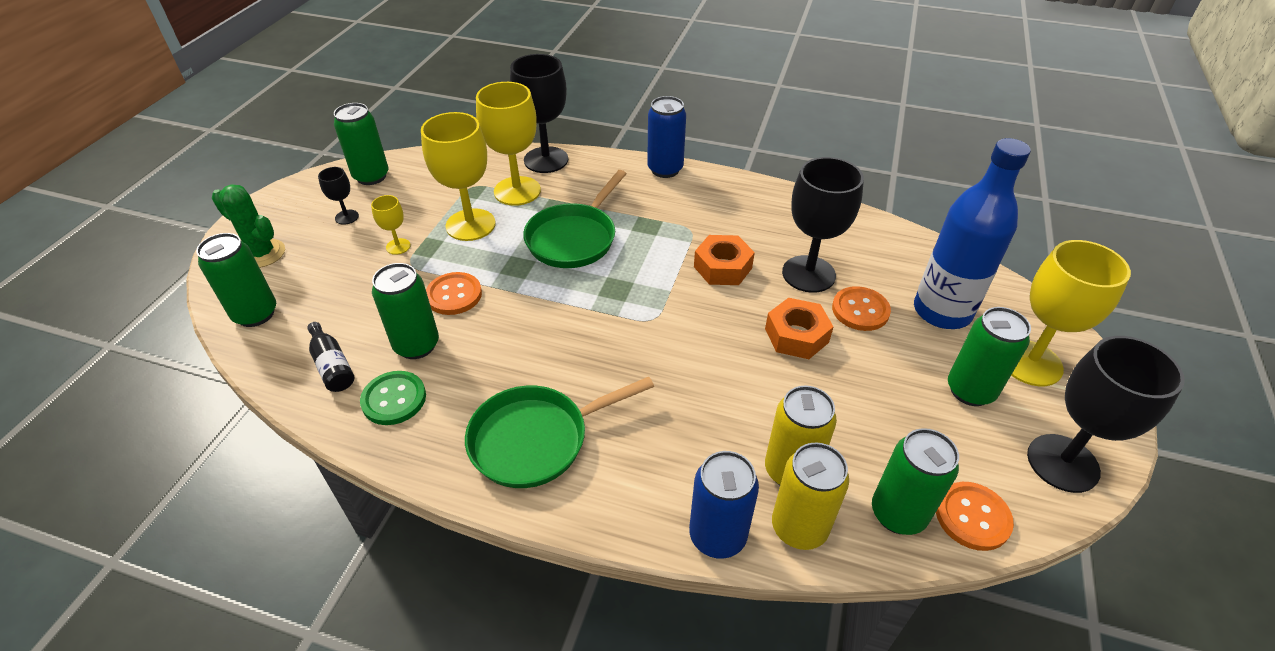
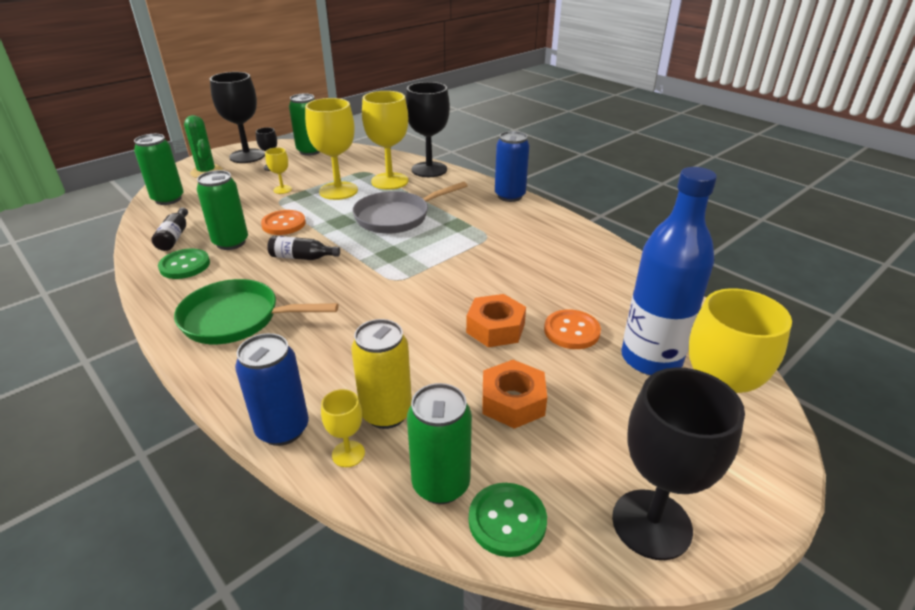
camera: 30 degrees right, 10 degrees down
green pan [523,170,626,268] -> grey pan [352,182,468,234]
orange nut [694,235,755,285] -> orange nut moved to [483,360,547,429]
yellow can [772,443,849,550] -> yellow goblet [321,389,365,467]
black goblet [782,157,864,293] -> black goblet moved to [210,72,265,163]
orange button [936,482,1014,551] -> green button [469,483,547,557]
green can [948,307,1031,406] -> none
none -> black bottle [267,236,340,260]

